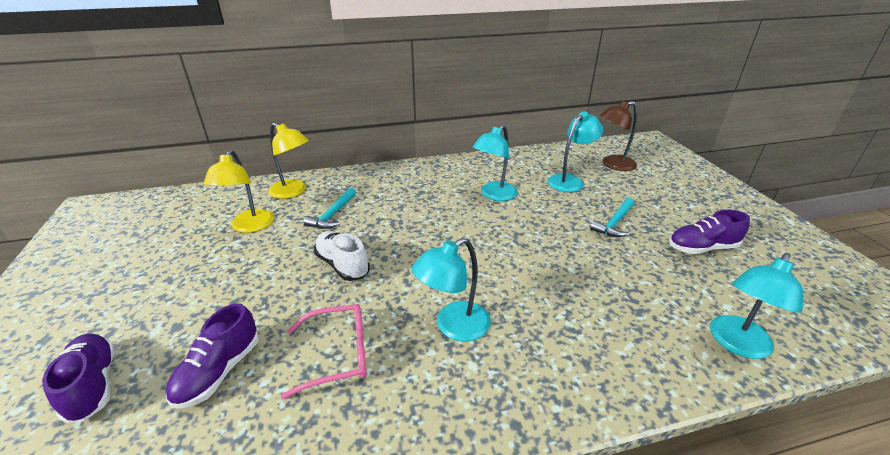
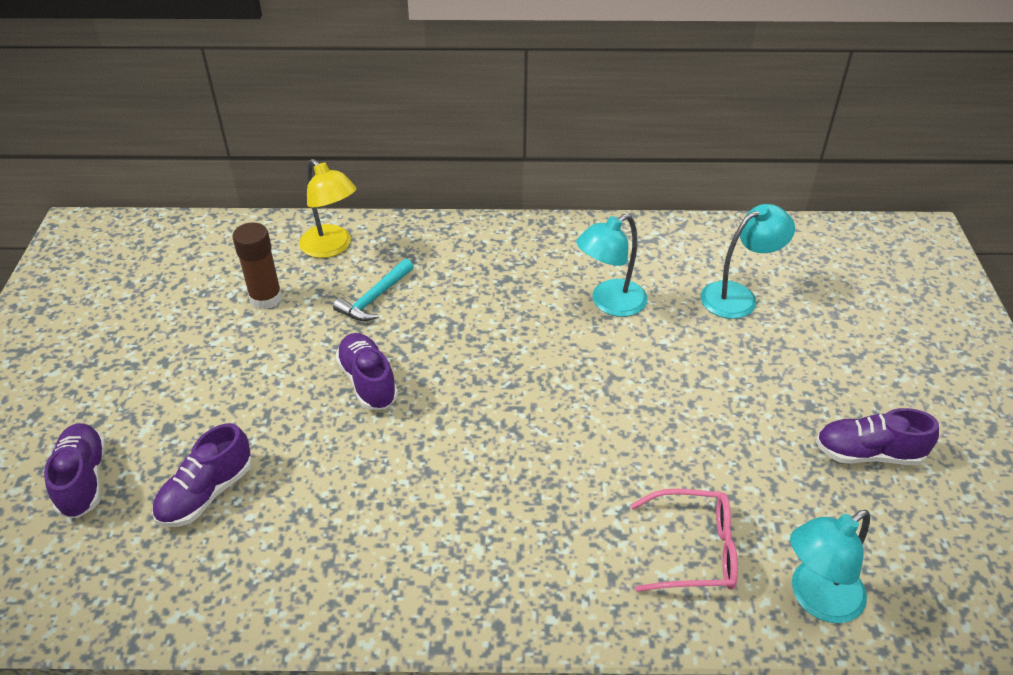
camera: 15 degrees right, 10 degrees up
yellow lamp [204,150,274,233] -> brown glue stick [232,222,282,309]
pink glasses [281,304,367,400] -> pink glasses moved to [631,489,738,592]
white shoe [314,231,370,281] -> purple shoe [335,333,398,410]
turquoise lamp [412,238,491,341] -> none
turquoise hammer [590,198,634,237] -> none
brown lamp [599,101,637,171] -> none

